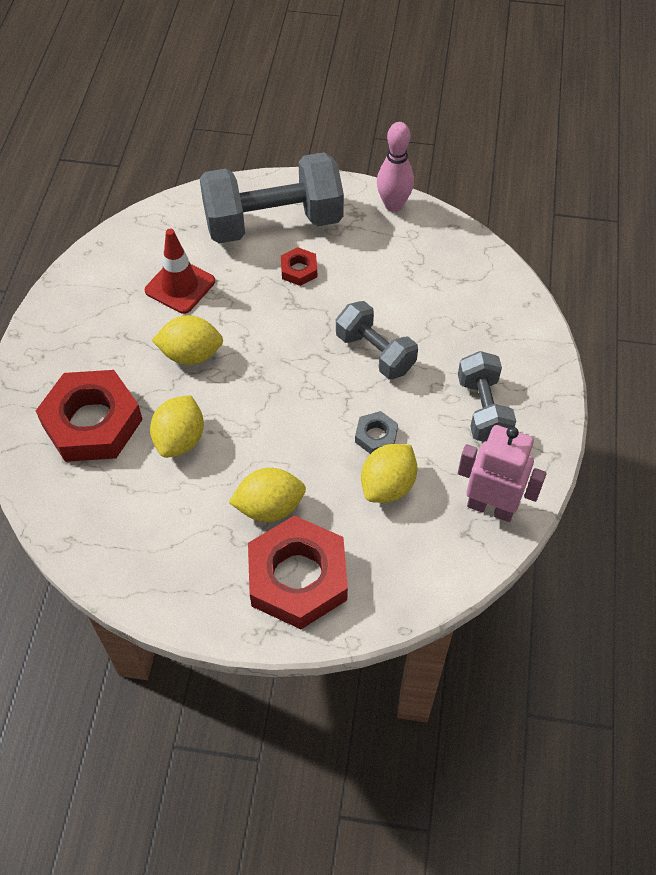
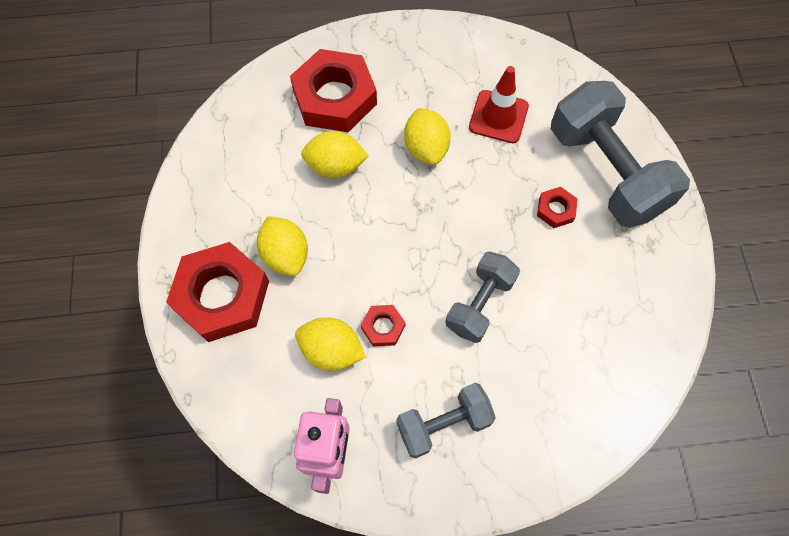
camera: 75 degrees right, 10 degrees up
grey nut [355,411,398,454] -> red nut [361,305,405,346]
pink bowling pin [377,122,414,212] -> none

